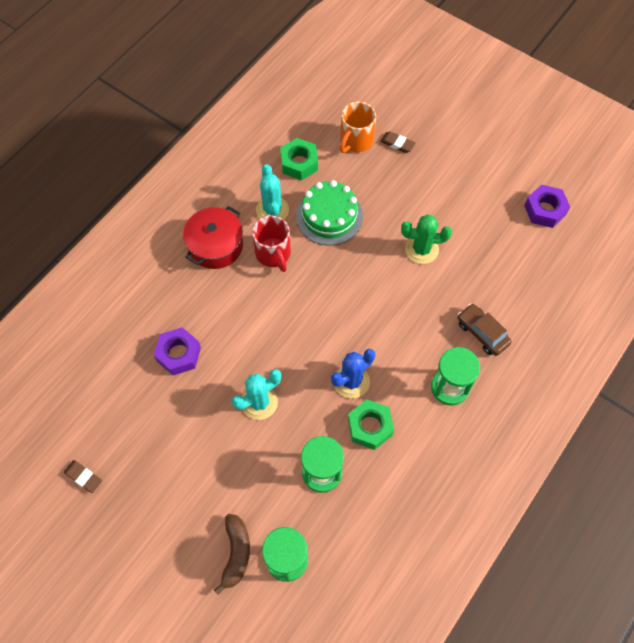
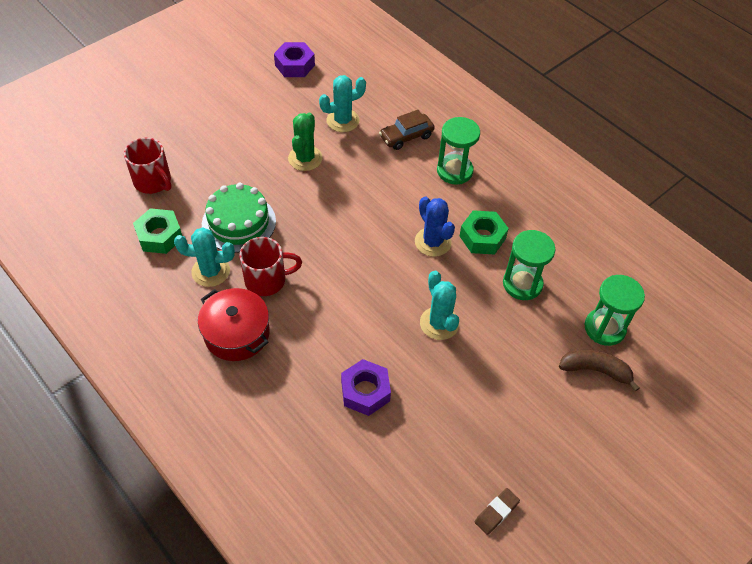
camera: 80 degrees left, 10 degrees down
orange mug [340,102,376,153] -> red mug [124,137,172,194]
brown eraser [380,131,415,153] -> none
none -> turquoise cactus [319,75,366,132]

